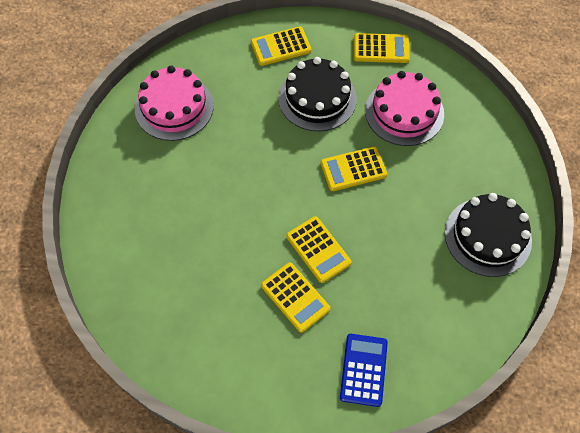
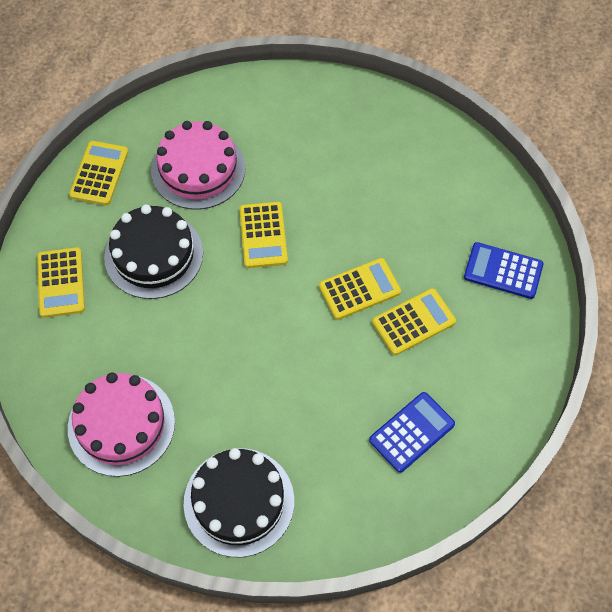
camera: 80 degrees left, 0 degrees up
black cake [445,193,532,277] -> black cake moved to [184,448,294,557]
none -> blue calculator [369,392,455,473]

